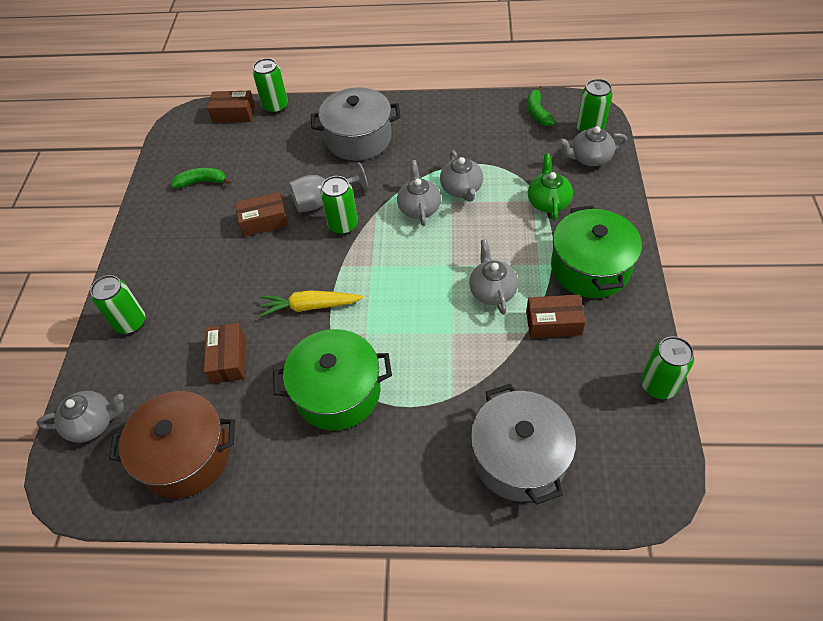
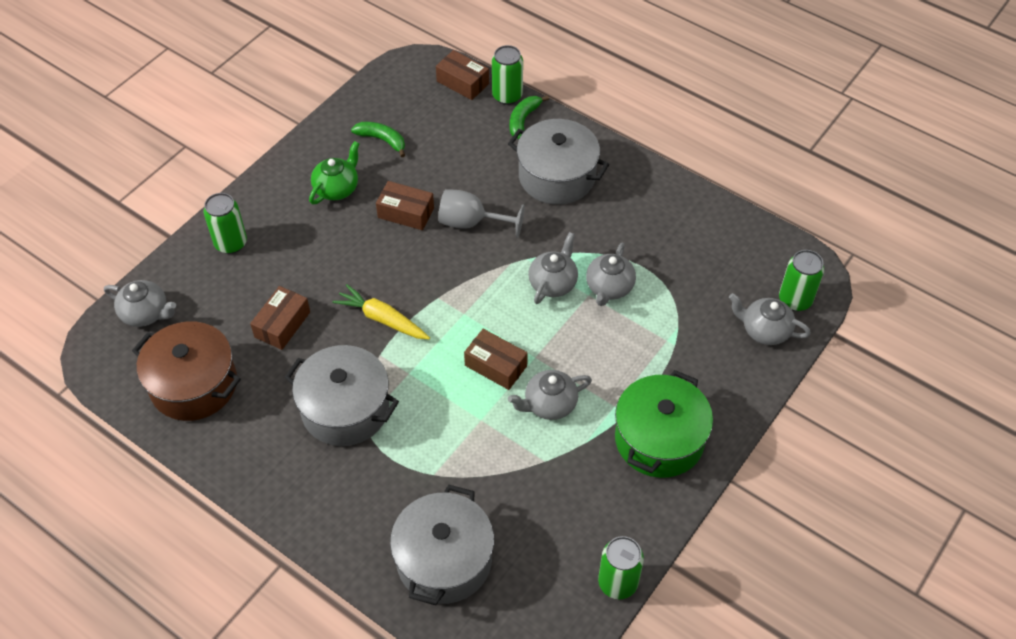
camera: 30 degrees right, 0 degrees up
green pot [273,329,392,430] -> grey pot [284,345,399,446]
green can [320,176,358,235] -> none
grey teapot [469,239,518,315] -> grey teapot turned 135 degrees counterclockwise [508,370,592,420]
brown box [526,295,586,338] -> brown box moved to [464,329,528,390]
green banana [527,86,555,126] -> green banana moved to [510,95,549,139]
green teapot [528,153,573,220] -> green teapot moved to [309,141,359,205]

